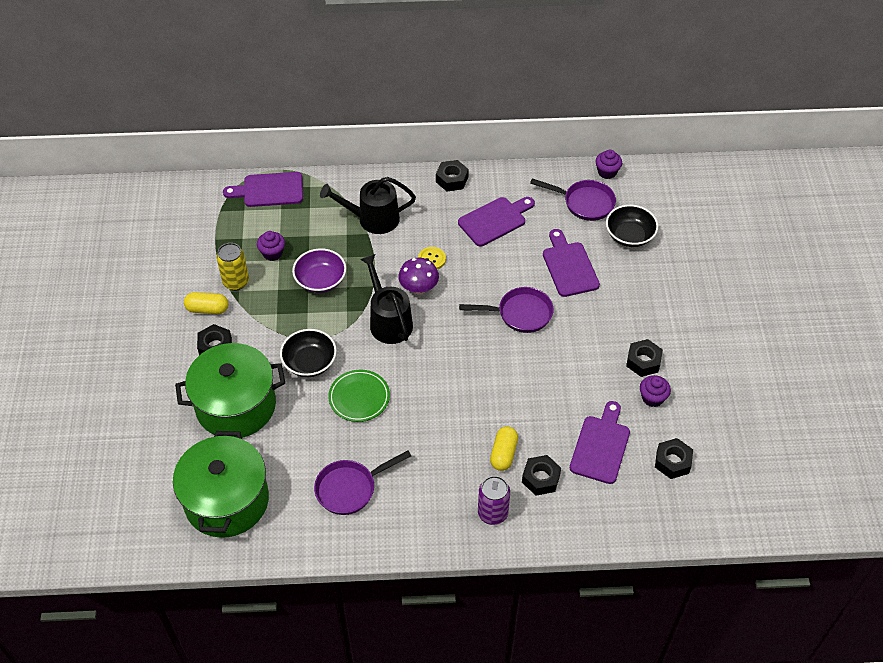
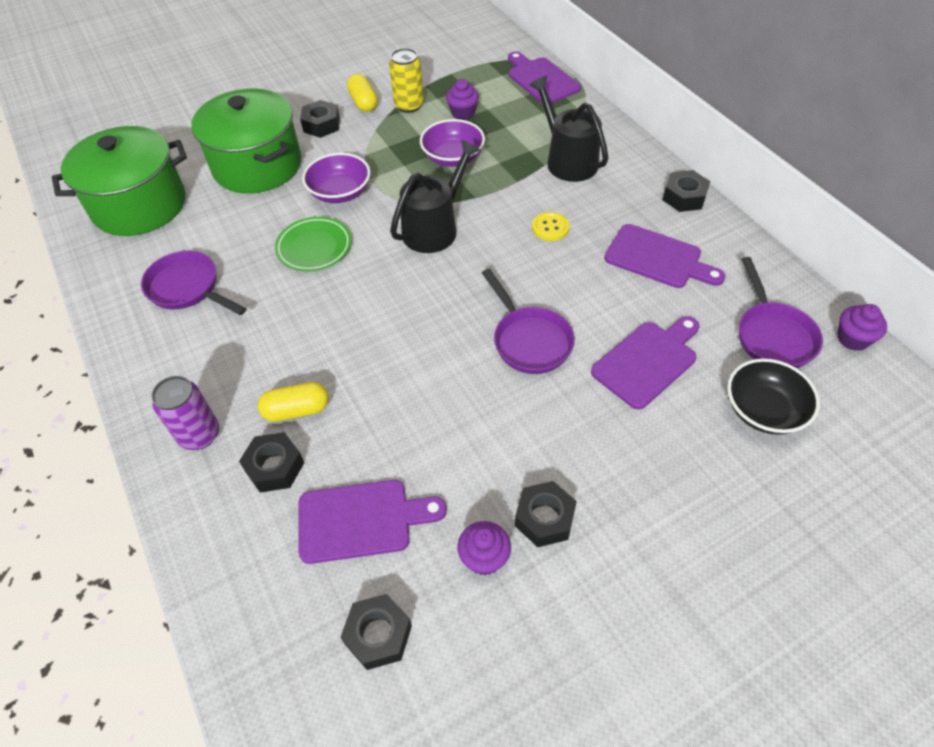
camera: 65 degrees right, 0 degrees up
black bowl [280,329,337,377] -> purple bowl [302,153,371,203]
purple mushroom [398,258,439,295] -> none

